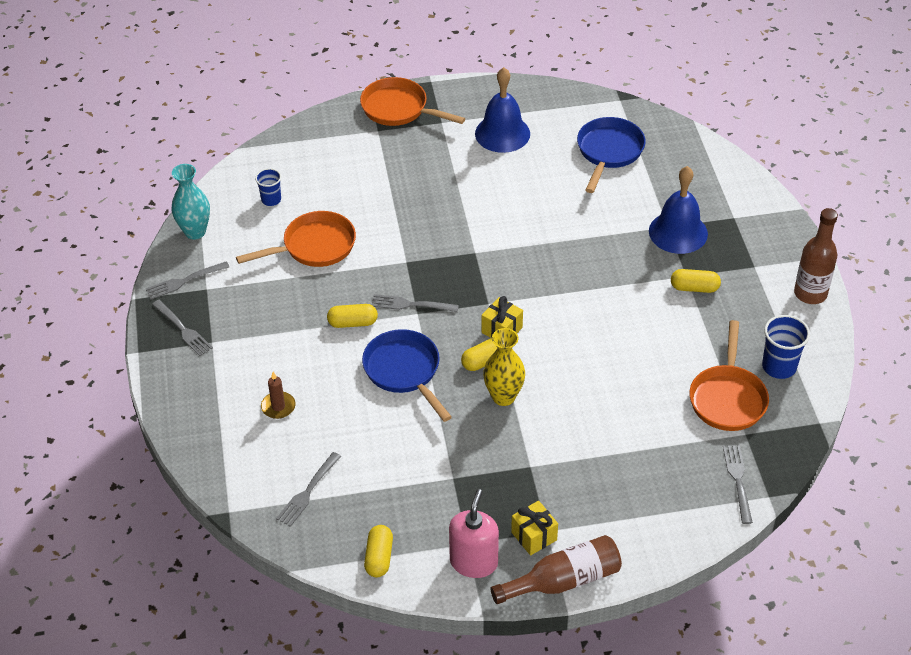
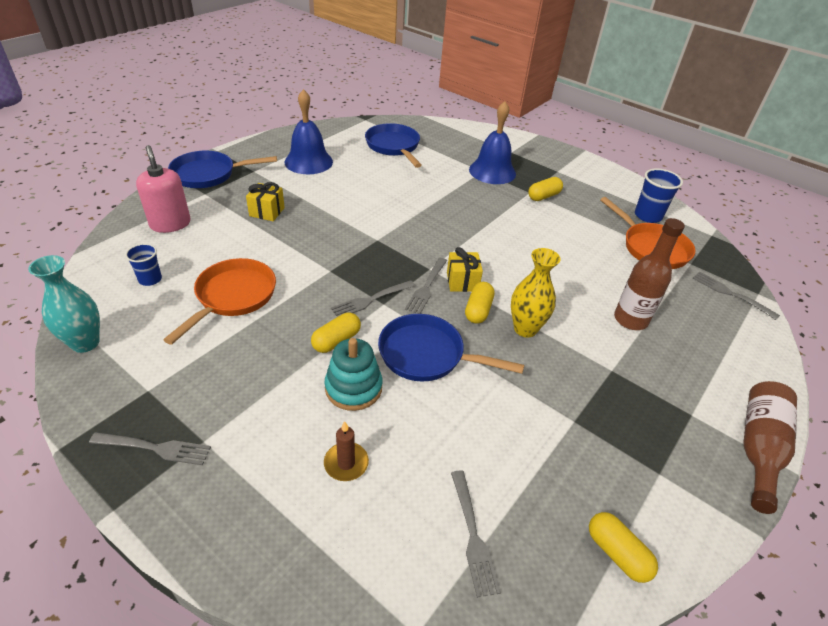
camera: 45 degrees left, 5 degrees down
grey fork [146,261,229,299] -> grey fork moved to [405,258,447,314]
orange pan [360,77,465,126] -> blue pan [168,151,277,188]
pink soap dispenser [449,489,499,578] -> pink soap dispenser moved to [136,145,190,233]
yellow gift [511,501,558,555] -> yellow gift moved to [246,182,285,221]
brown bottle [794,208,838,304] -> brown bottle moved to [614,218,685,330]
none -> turquoise stacking toy [325,338,382,411]

